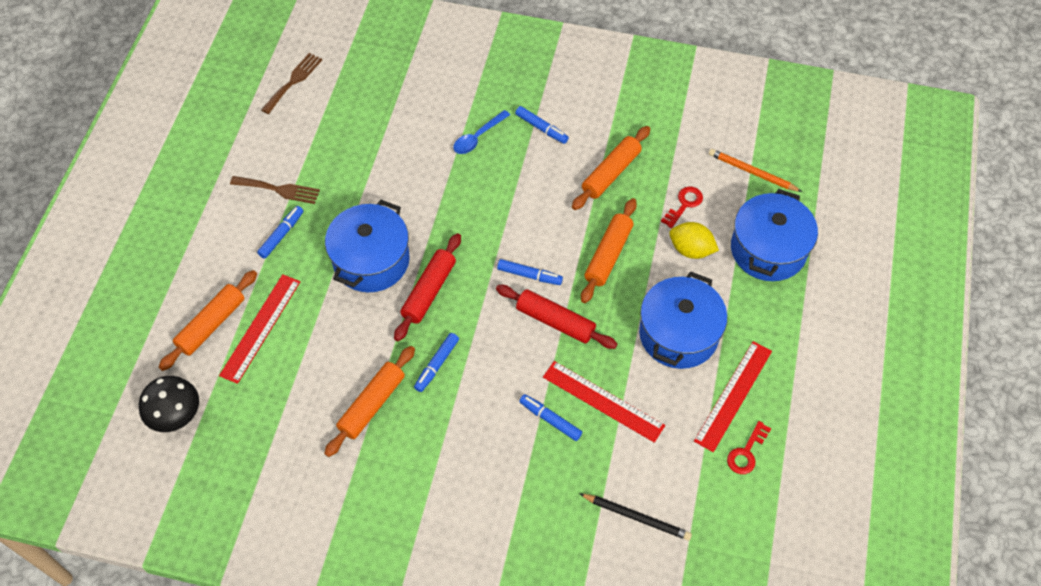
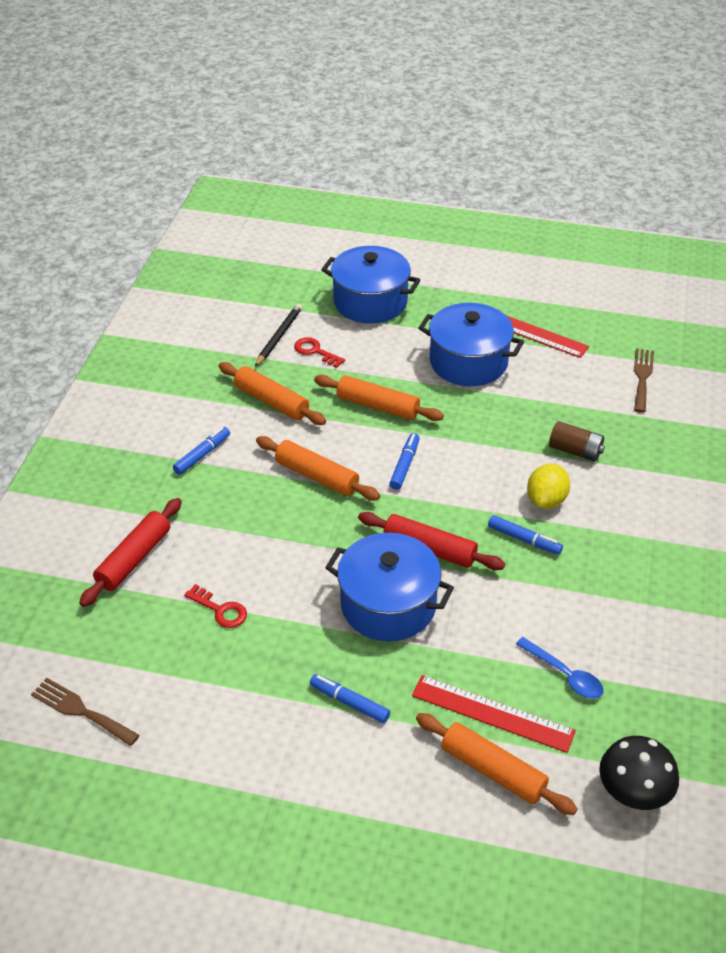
camera: 90 degrees left, 15 degrees down
brown fork [230,176,320,204] -> brown fork moved to [634,349,654,413]
orange rolling pin [324,346,415,457] -> orange rolling pin moved to [256,436,380,501]
blue spoon [453,110,510,154] -> blue spoon moved to [516,637,603,699]
red rolling pin [496,285,617,349] -> red rolling pin moved to [79,498,182,607]
blue marker [519,394,582,441] -> brown battery [549,421,605,462]
red ruler [543,361,665,443] -> none
black pencil [580,494,692,541] -> black pencil moved to [255,304,302,367]
yellow lemon [669,222,719,259] -> yellow lemon moved to [527,464,570,509]
orange pencil [709,149,802,192] -> none
red key [727,421,771,474] -> red key moved to [184,584,247,628]

